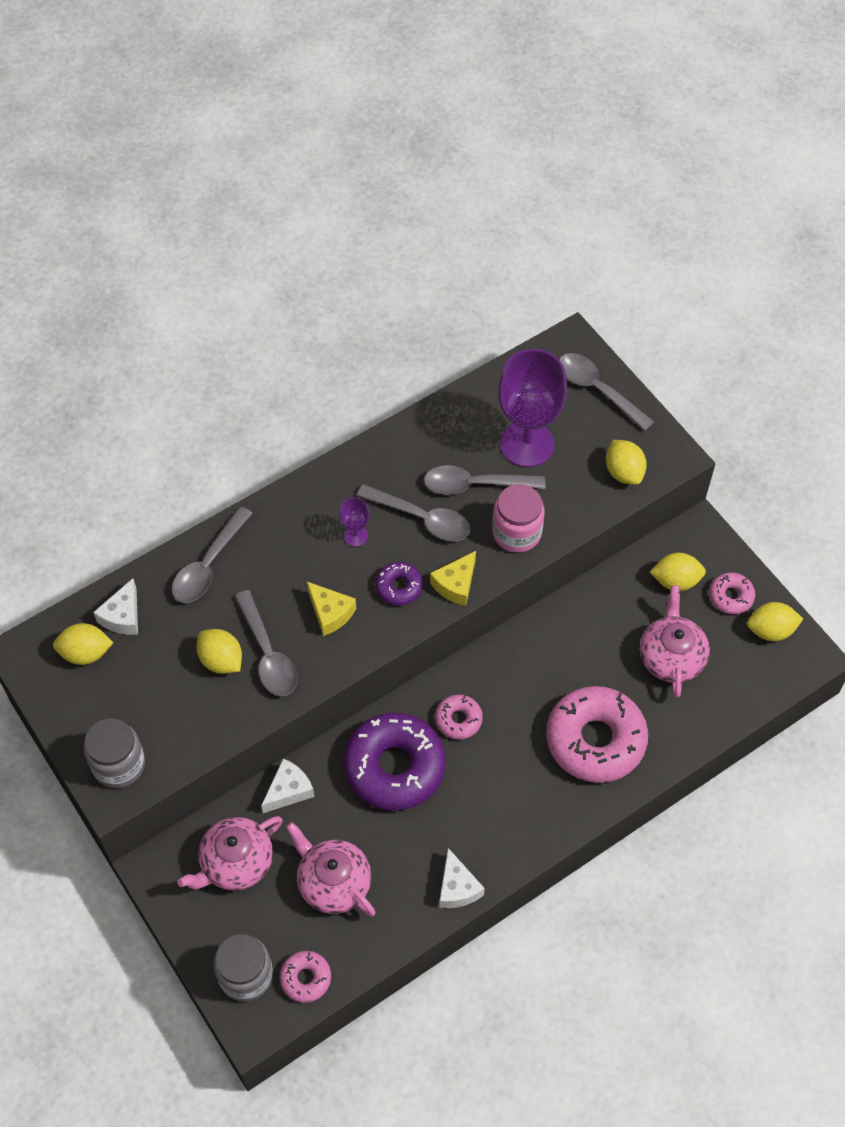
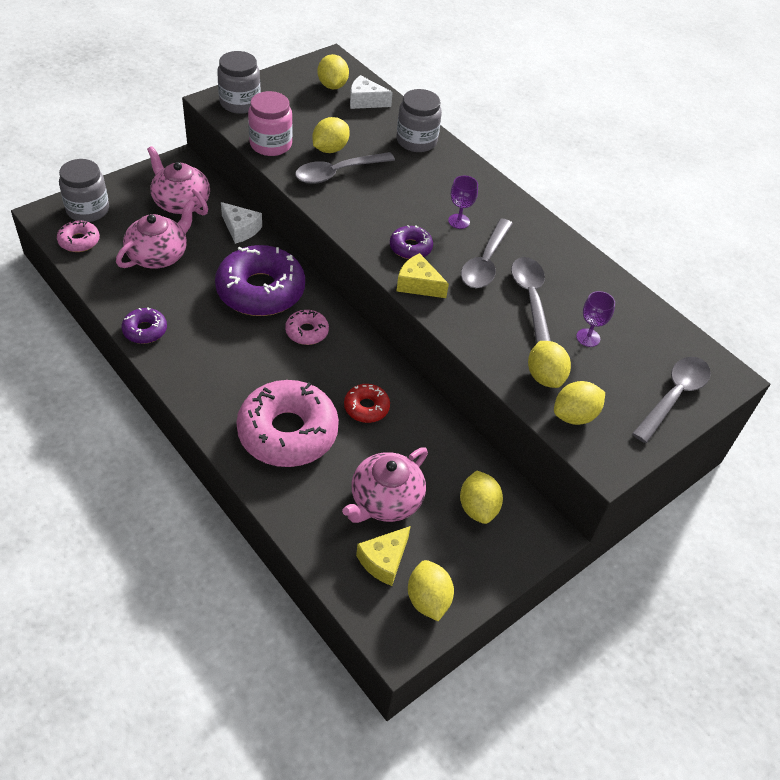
camera: 80 degrees right, 10 degrees down
grey spoon [172,507,253,603] -> grey jar [397,89,442,152]
yellow cheese [307,582,356,636] -> yellow cheese moved to [356,526,411,586]
white cheese [439,848,485,908] -> purple donut [121,307,167,344]
pink jar [492,484,545,552] -> pink jar moved to [248,91,293,156]
purple goblet [498,349,567,467] -> purple goblet [576,291,615,347], size x0.43
pink teapot [640,585,710,698] -> pink teapot turned 135 degrees clockwise [342,447,428,523]
pink donut [709,572,755,614] -> none
none -> red donut [344,384,390,423]
none -> yellow lemon [528,341,571,388]

